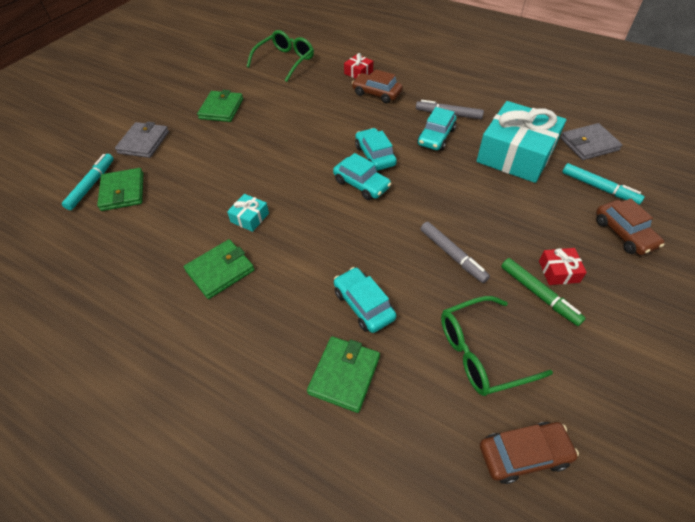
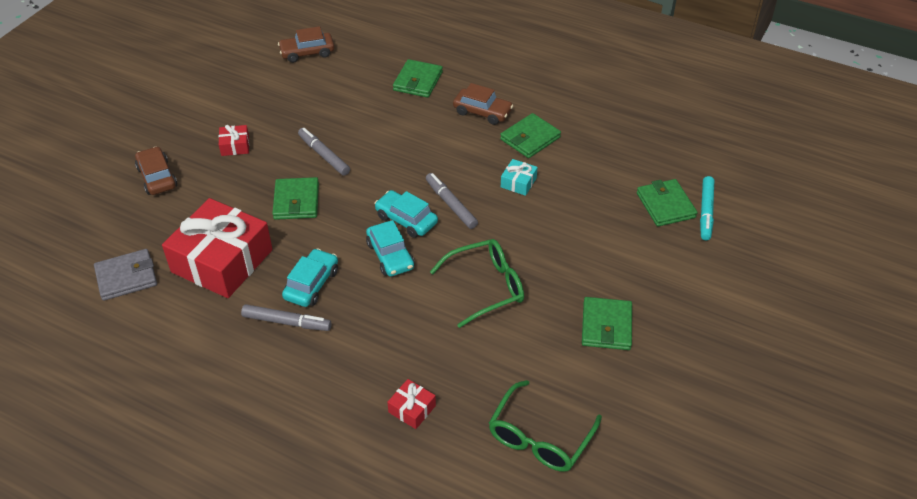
camera: 175 degrees right, 5 degrees down
grey wallet [115,122,169,158] -> none
turquoise car [334,267,396,333] -> none
brown car [352,69,403,103] -> brown car moved to [453,83,513,125]
green glasses [441,296,553,396] -> green glasses moved to [430,239,524,328]
turquoise gift [476,101,567,183] -> red gift [162,198,273,298]
green marker [501,258,586,326] -> none
turquoise marker [562,163,645,205] -> none
none -> green wallet [272,177,319,220]
none -> grey marker [426,173,478,229]

